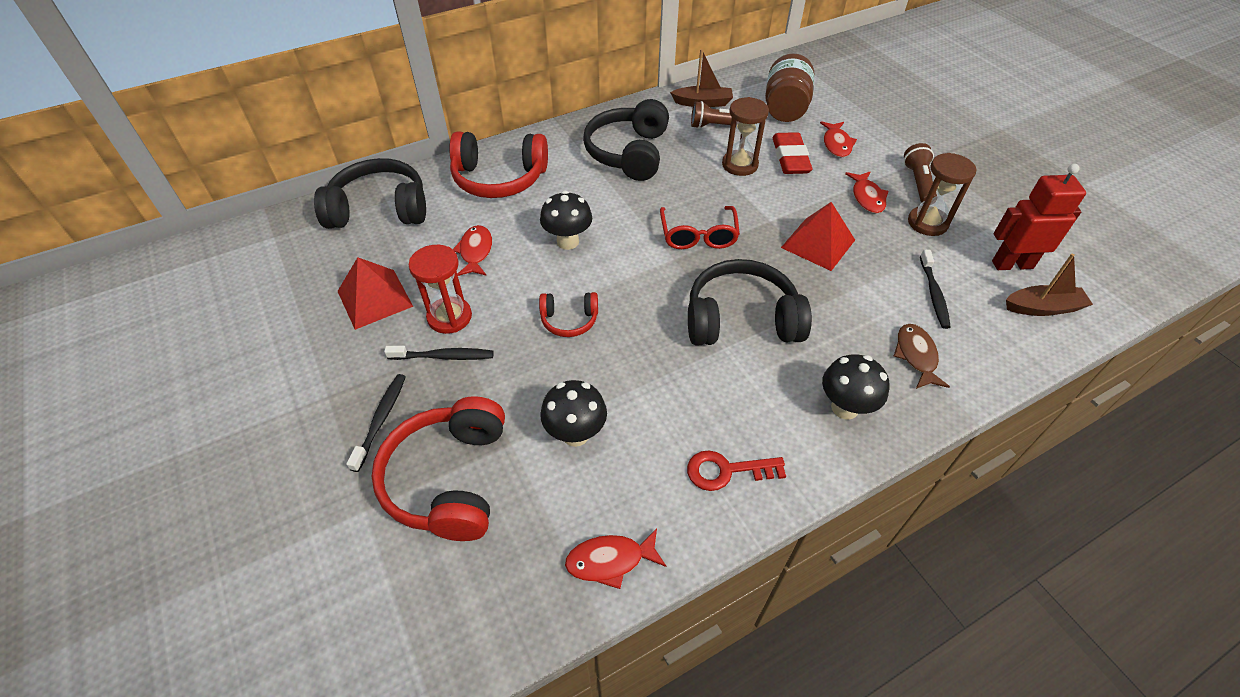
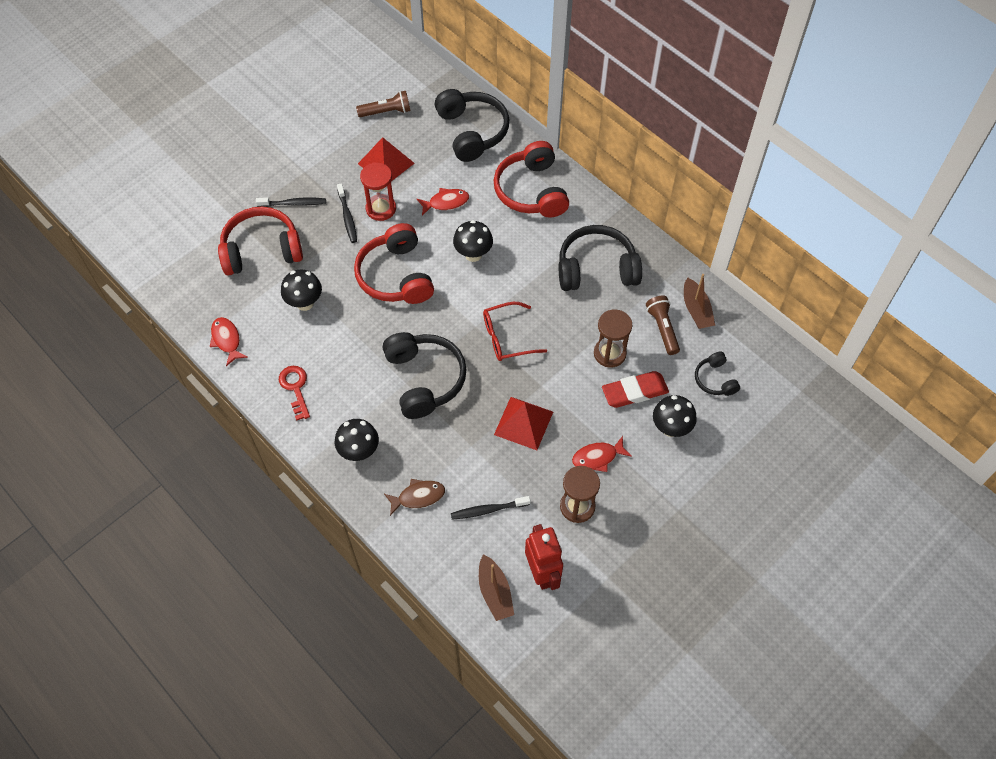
camera: 75 degrees right, 10 degrees up
red headphones [539,292,598,337] -> red headphones [354,223,434,304], size x1.94
brown jar [765,53,814,122] -> black headphones [695,351,740,396]
red fish [820,121,857,157] -> black mushroom [653,395,697,437]
brown flashlight [904,143,937,203] -> brown flashlight moved to [356,91,410,117]

